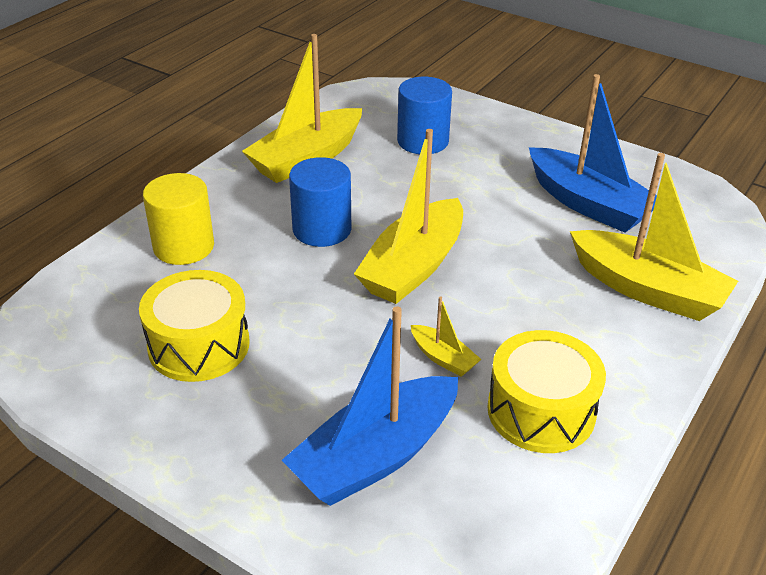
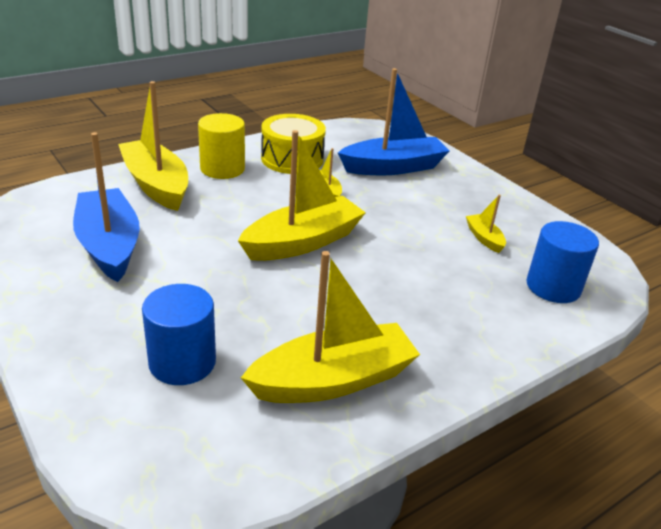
camera: 160 degrees left, 5 degrees down
yellow drum [139,270,249,382] -> yellow boat [466,195,506,253]
yellow cylinder [143,173,214,265] -> yellow cylinder moved to [198,113,245,179]
blue cylinder [289,157,351,247] -> blue cylinder moved to [526,221,599,303]

